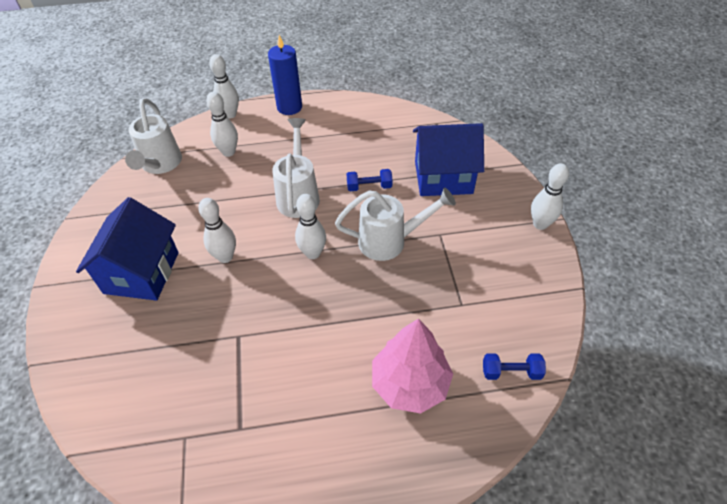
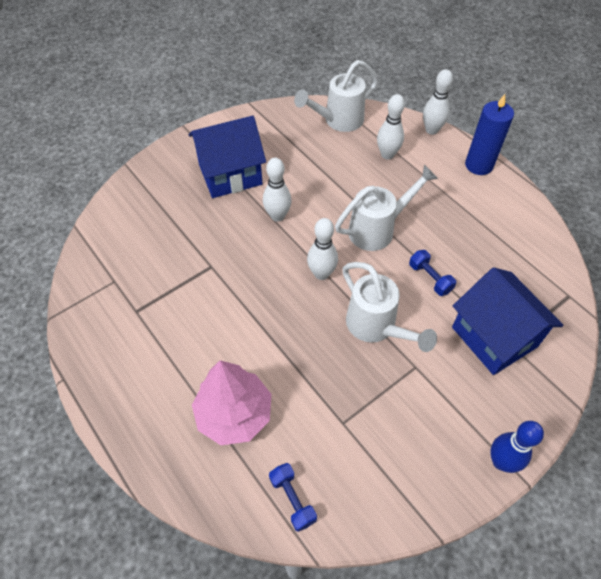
camera: 60 degrees right, 5 degrees up
white bowling pin [531,163,569,230] -> blue bowling pin [490,421,544,473]

